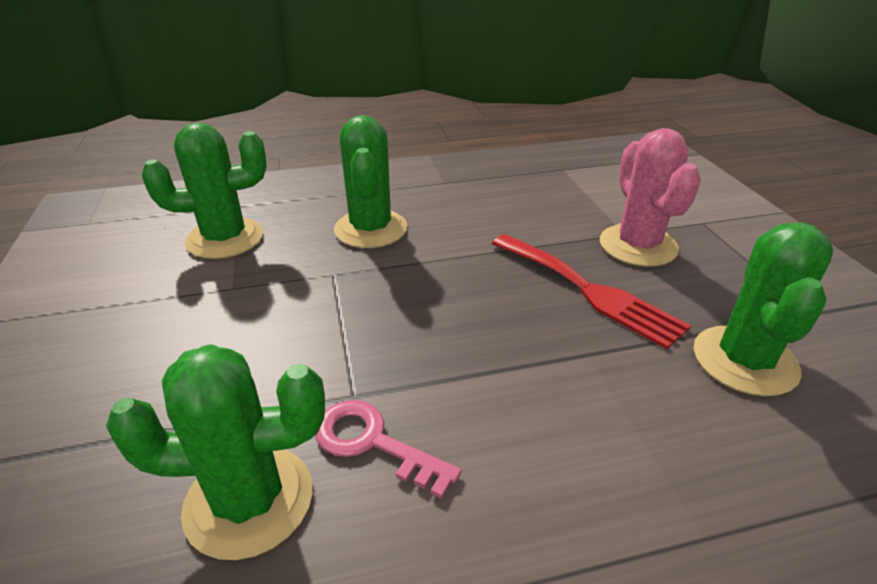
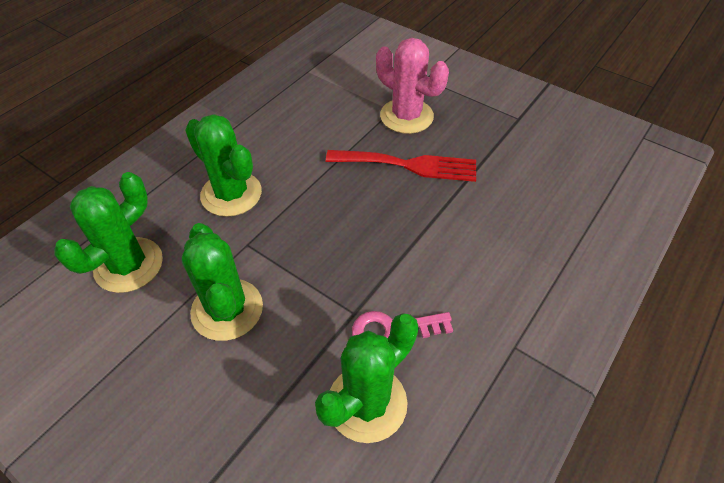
camera: 40 degrees left, 15 degrees up
green cactus [694,222,833,396] -> green cactus moved to [182,223,263,341]

